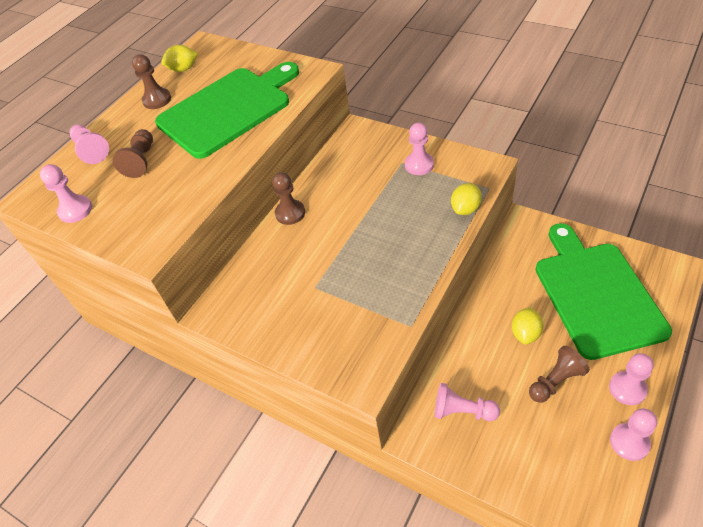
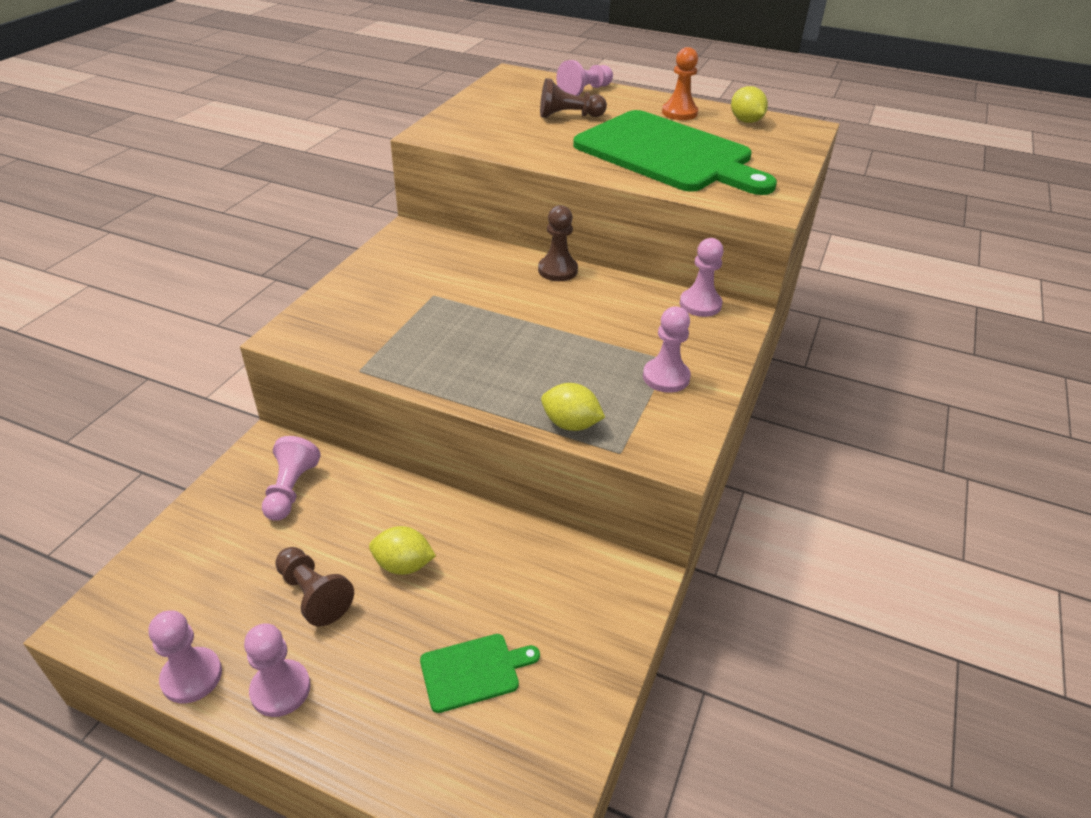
camera: 75 degrees right, 10 degrees down
pink pawn [40,164,92,223] -> pink pawn moved to [680,238,724,317]
brown pawn [132,54,171,109] -> orange pawn [662,47,698,120]
green cutting board [535,223,672,360] -> green cutting board [420,634,540,713], size x0.40

